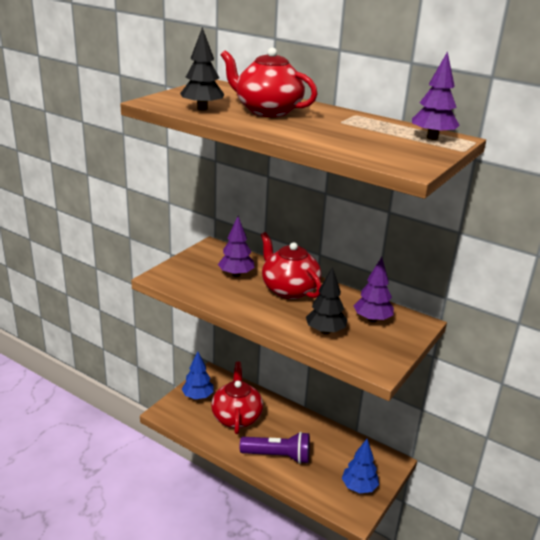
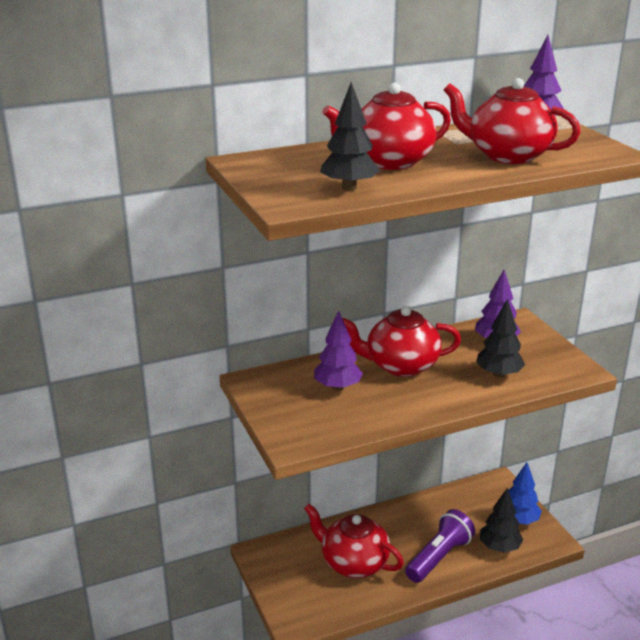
camera: 55 degrees left, 0 degrees up
blue tree [182,351,214,399] -> none
none -> red teapot [444,78,580,164]
none -> black tree [480,488,523,553]

